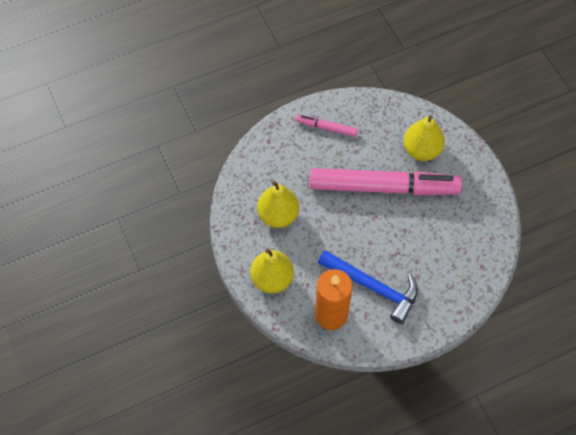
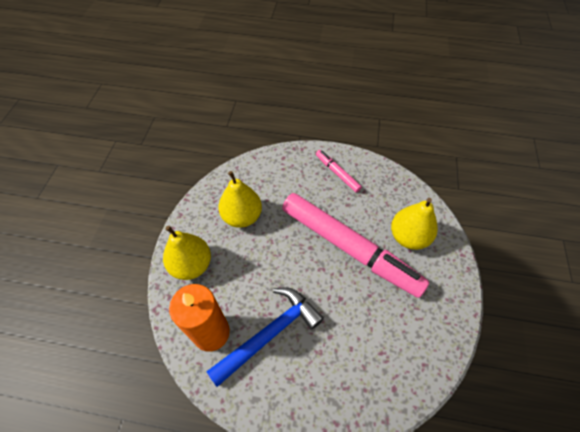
camera: 35 degrees right, 5 degrees down
blue hammer [318,250,418,324] -> blue hammer turned 105 degrees counterclockwise [207,287,324,387]

